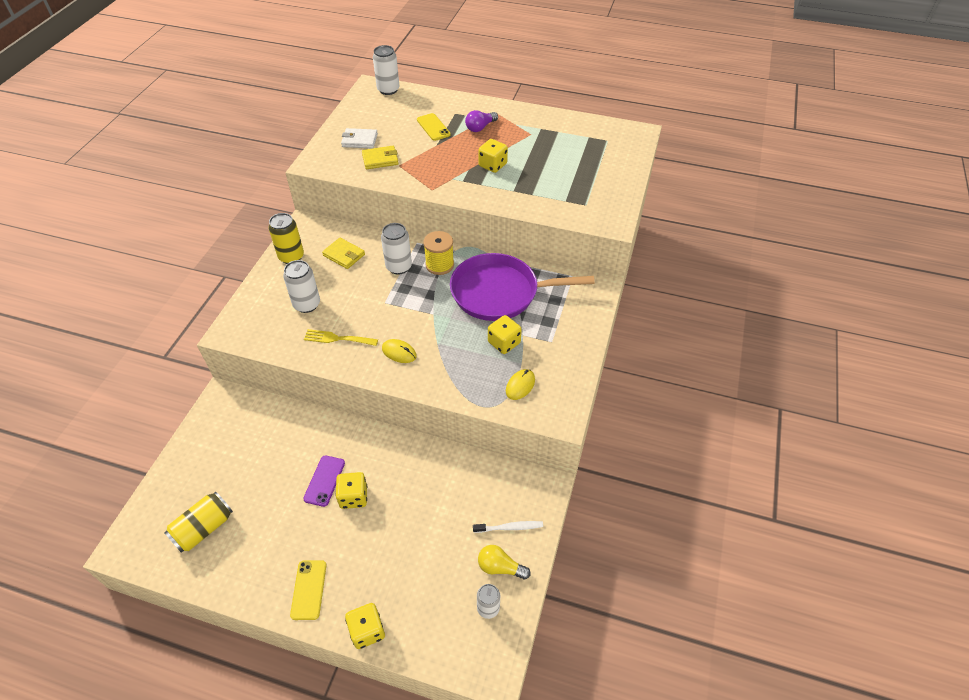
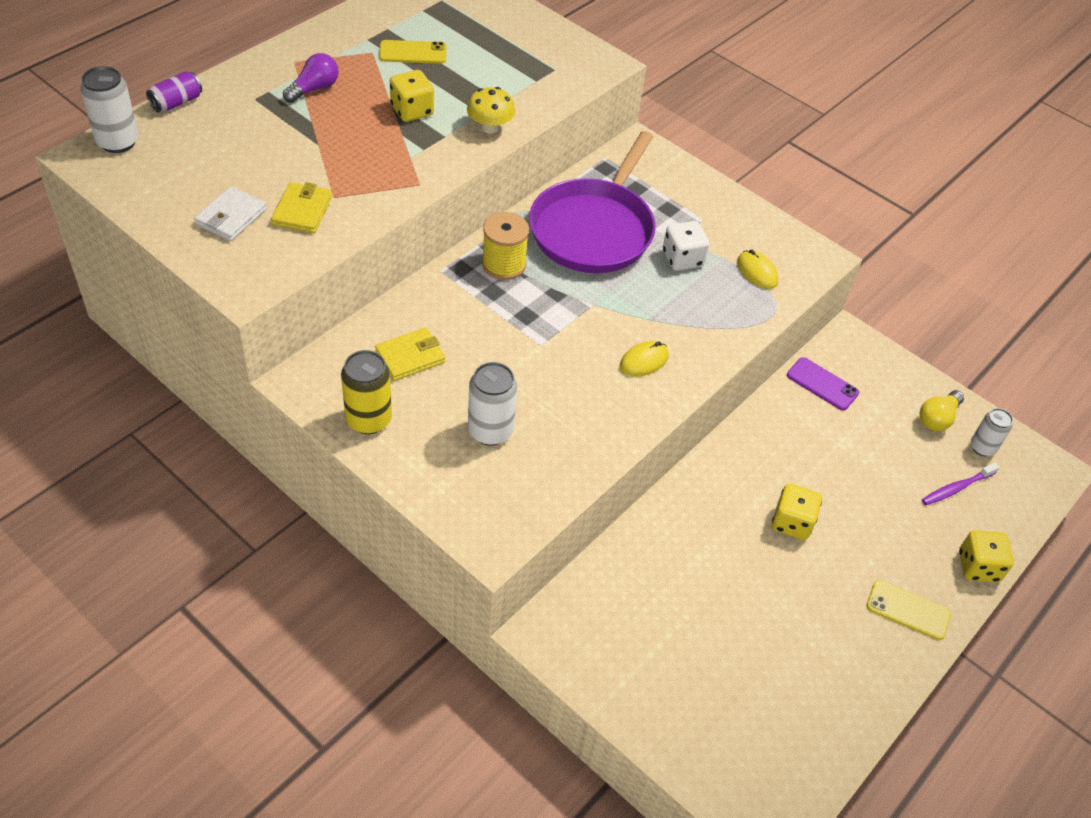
camera: 70 degrees left, 0 degrees up
yellow can [165,491,233,553] -> none
purple phone [303,455,345,507] -> purple phone moved to [787,357,859,410]
yellow fork [304,329,378,346] -> none
white can [381,223,412,275] -> none
yellow phone [417,113,451,141] -> yellow phone moved to [379,40,447,64]
purple light bulb [465,110,498,132] -> purple light bulb turned 120 degrees counterclockwise [283,53,339,103]
white toothbrush [473,521,543,533] -> none
yellow dice [488,315,522,354] -> white dice [663,221,710,271]
none -> purple can [146,71,202,112]
none -> yellow mushroom [467,87,515,134]
none -> purple toothbrush [922,463,999,505]

